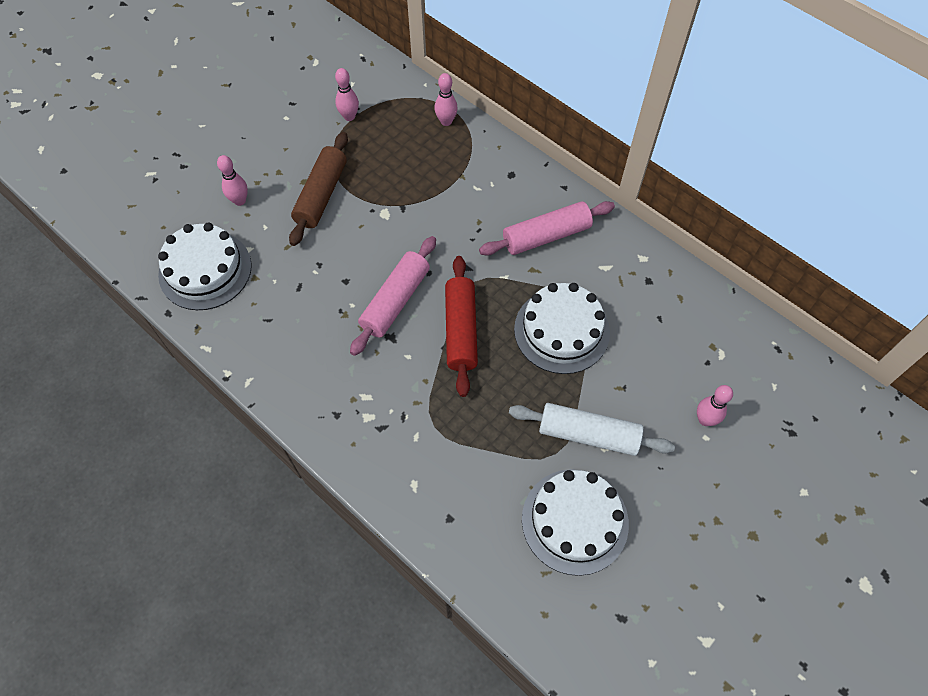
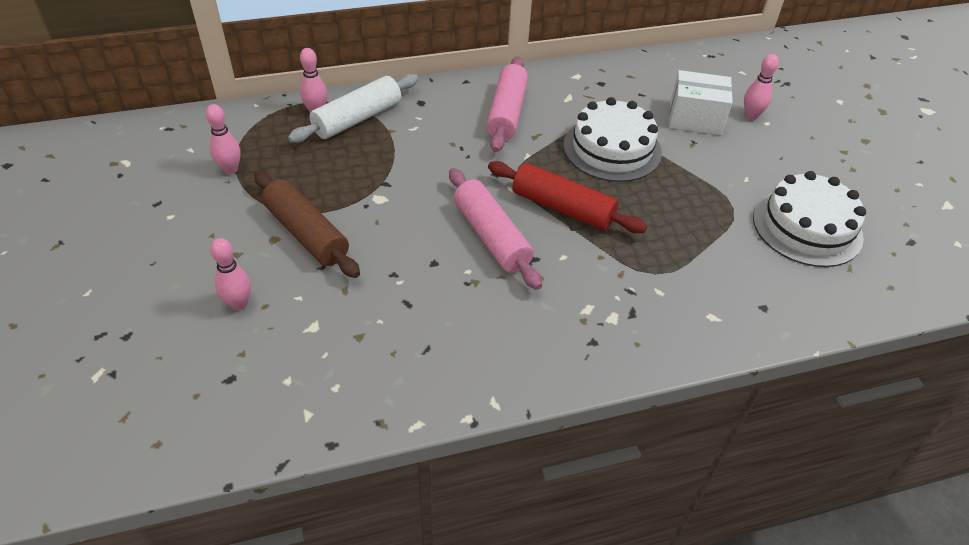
camera: 60 degrees left, 15 degrees down
white cake [158,223,252,310] -> none
white rolling pin [509,403,675,456] -> white rolling pin moved to [288,74,419,143]
none -> white box [669,70,733,135]

